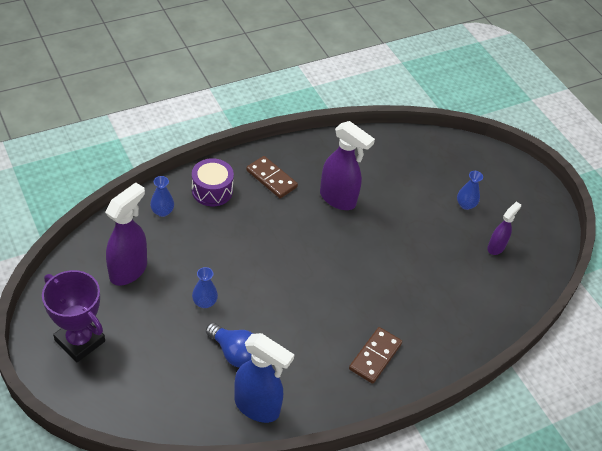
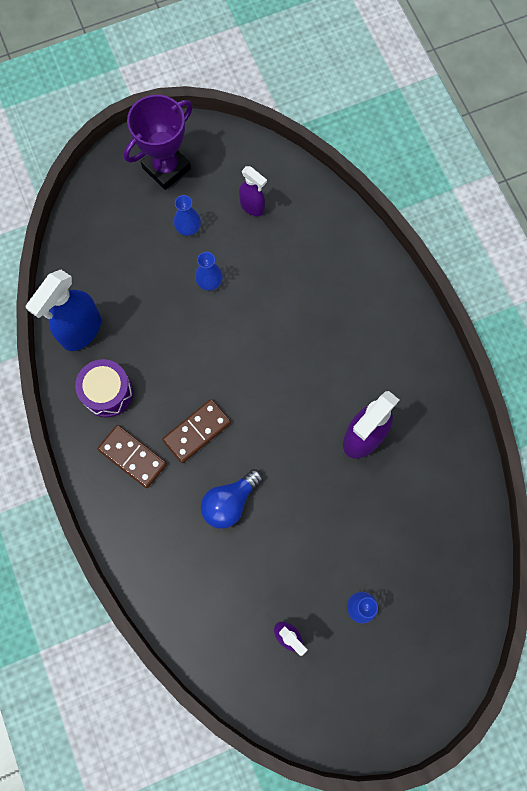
camera: 100 degrees right, 25 degrees up
purple spray bottle [105,182,147,286] -> purple spray bottle [239,166,267,216], size x0.57
blue vase [150,176,174,217] -> blue vase moved to [174,195,201,236]
purple drum [192,158,234,206] -> purple drum moved to [75,359,133,417]
blue light bulb [206,323,253,368] -> blue light bulb moved to [201,469,263,529]
brown domino [246,156,298,198] -> brown domino moved to [162,399,231,463]

